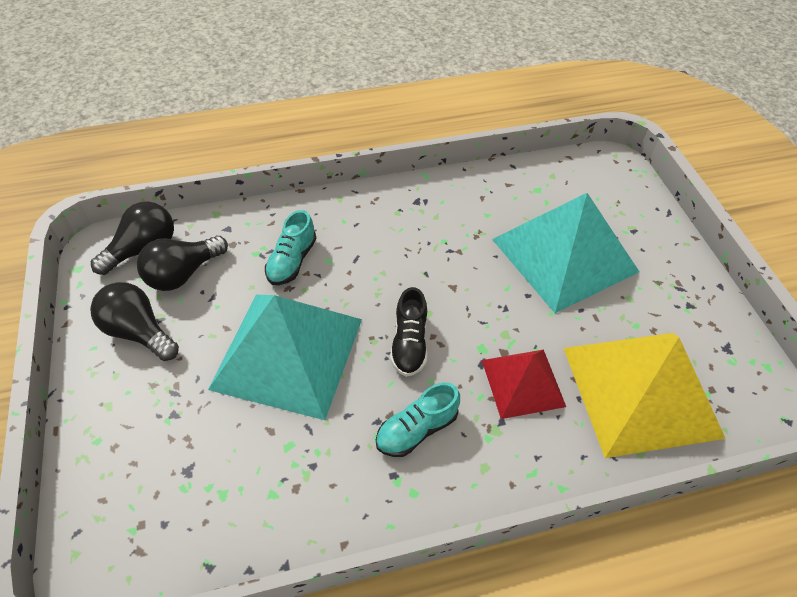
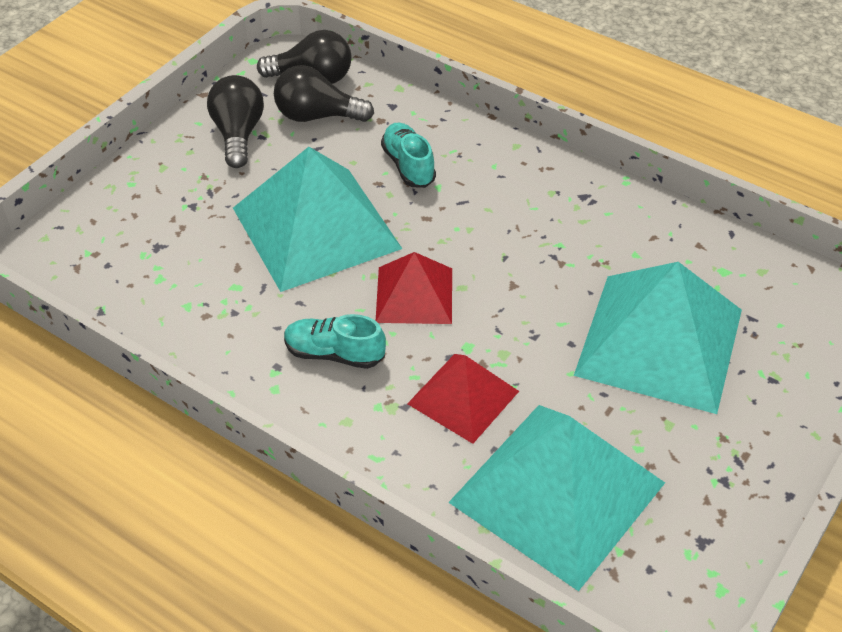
camera: 50 degrees right, 5 degrees down
turquoise shoe [265,210,316,285] -> turquoise shoe turned 90 degrees clockwise [381,123,436,188]
black shoe [390,287,427,377] -> red pyramid [376,252,452,324]
yellow pyramid [563,333,726,458] -> turquoise pyramid [448,405,665,591]

